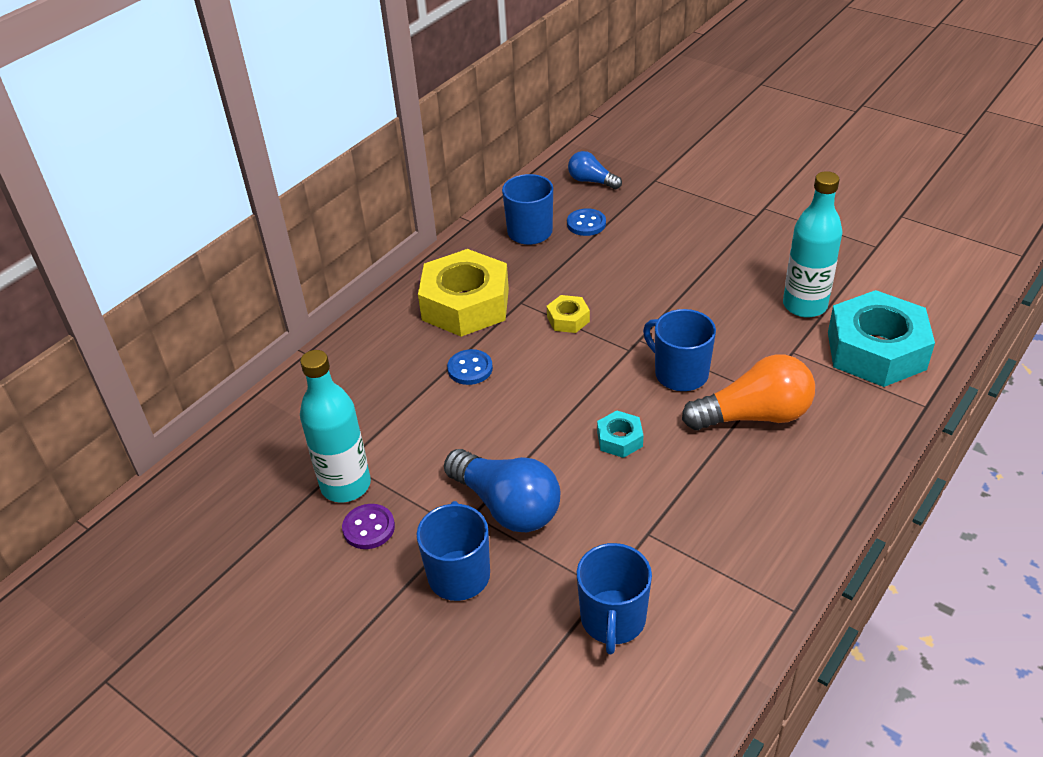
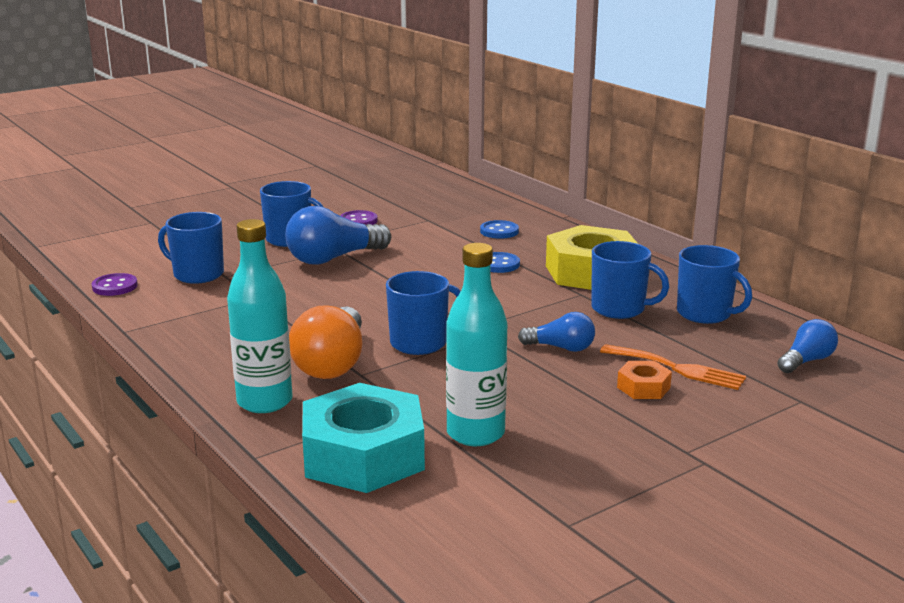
camera: 105 degrees right, 20 degrees down
turquoise bottle [300,350,371,502] -> turquoise bottle moved to [227,219,292,413]
yellow nut [547,295,590,333] -> none
blue button [567,208,606,236] -> blue button moved to [480,220,519,239]
turquoise nut [597,410,643,458] -> none
none -> purple button [92,273,138,296]
none -> blue light bulb [518,312,595,352]
none -> blue mug [591,241,669,319]
none -> orange fork [600,344,746,390]
none -> orange nut [617,361,672,399]

